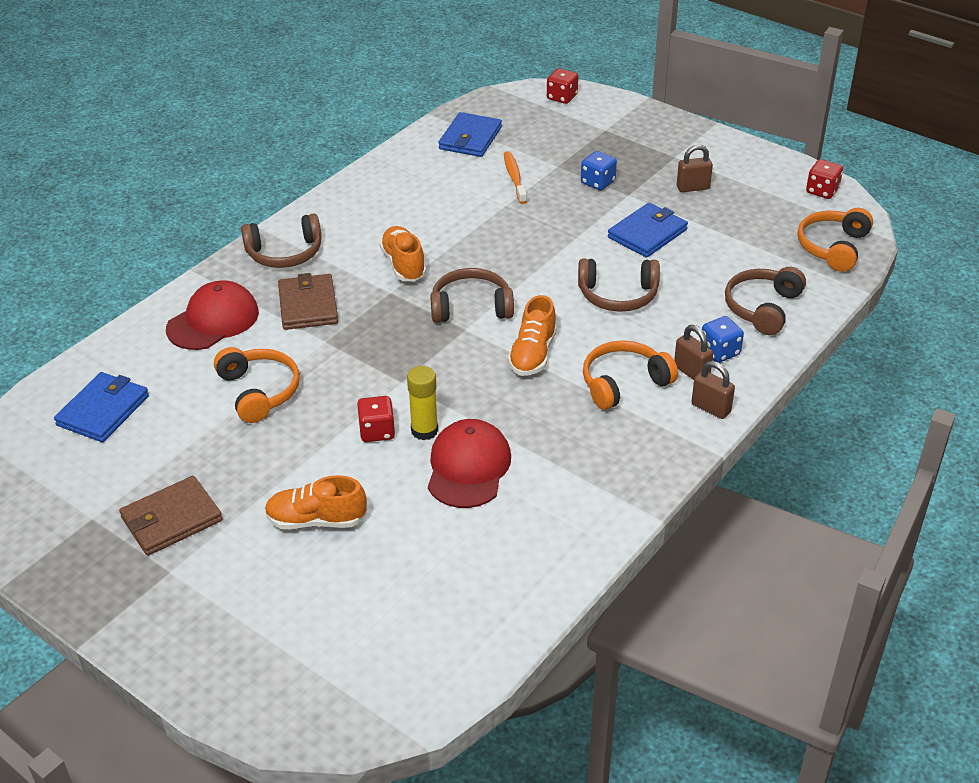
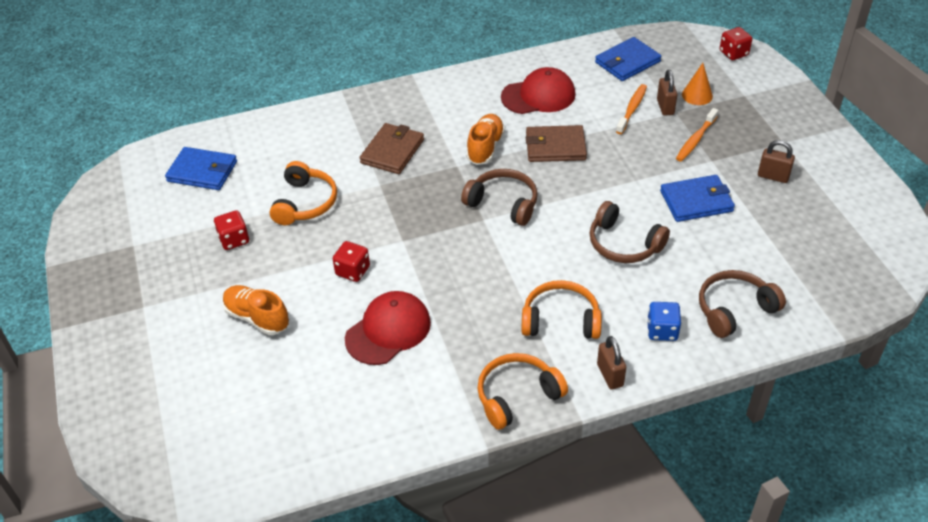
camera: 35 degrees right, 5 degrees up
blue wallet [54,372,149,442] -> blue wallet turned 45 degrees clockwise [165,147,237,190]
brown wallet [119,476,223,556] -> brown wallet moved to [526,125,587,162]
red cap [166,280,259,350] -> red cap moved to [501,67,575,114]
brown headphones [241,214,322,268] -> none
yellow glue stick [407,366,438,440] -> none
orange shoe [508,295,557,376] -> none
blue dice [581,151,617,190] -> orange toothbrush [676,108,719,162]
brown padlock [674,325,713,380] -> brown padlock moved to [657,70,677,116]
orange headphones [797,208,873,272] -> orange headphones moved to [477,353,568,430]
red dice [806,159,843,199] -> red dice moved to [214,210,249,250]
none -> orange cone [682,63,713,105]

